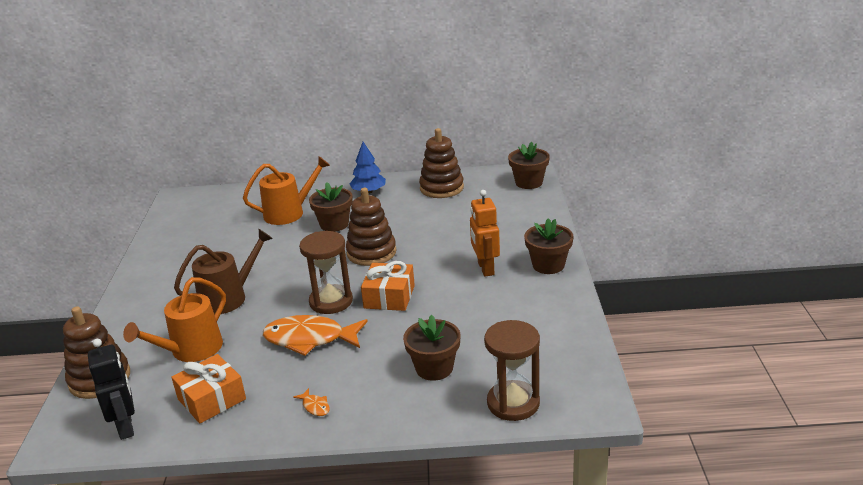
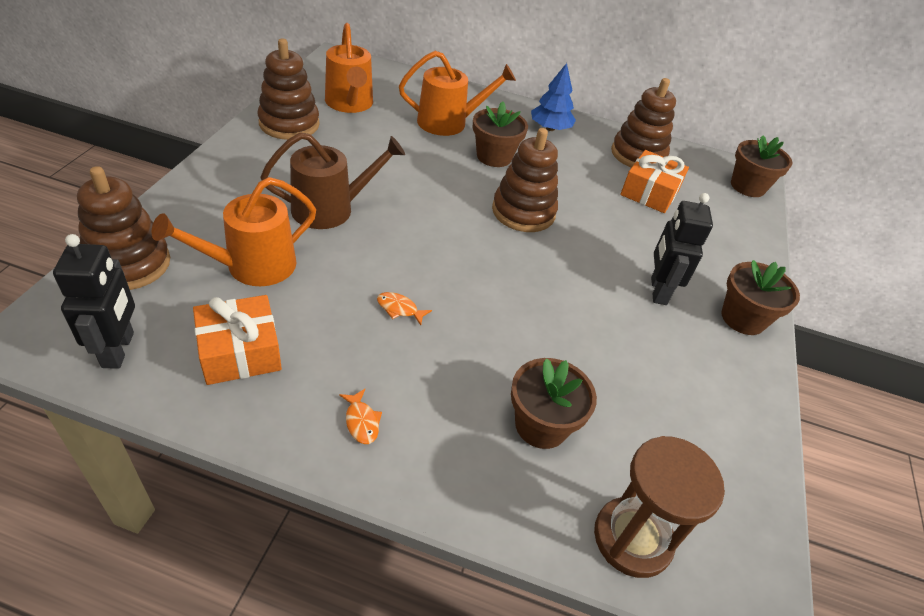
camera: 10 degrees right, 15 degrees up
orange fish [263,315,368,356] -> orange fish [377,292,432,325], size x0.40
brown hourglass [299,231,353,314] -> none
orange gift [361,261,415,311] -> orange gift moved to [620,150,689,213]
orange robot [470,190,500,277] -> black robot [651,193,713,305]
none -> brown stacking toy [257,39,320,140]
none -> orange watering can [325,23,373,113]

